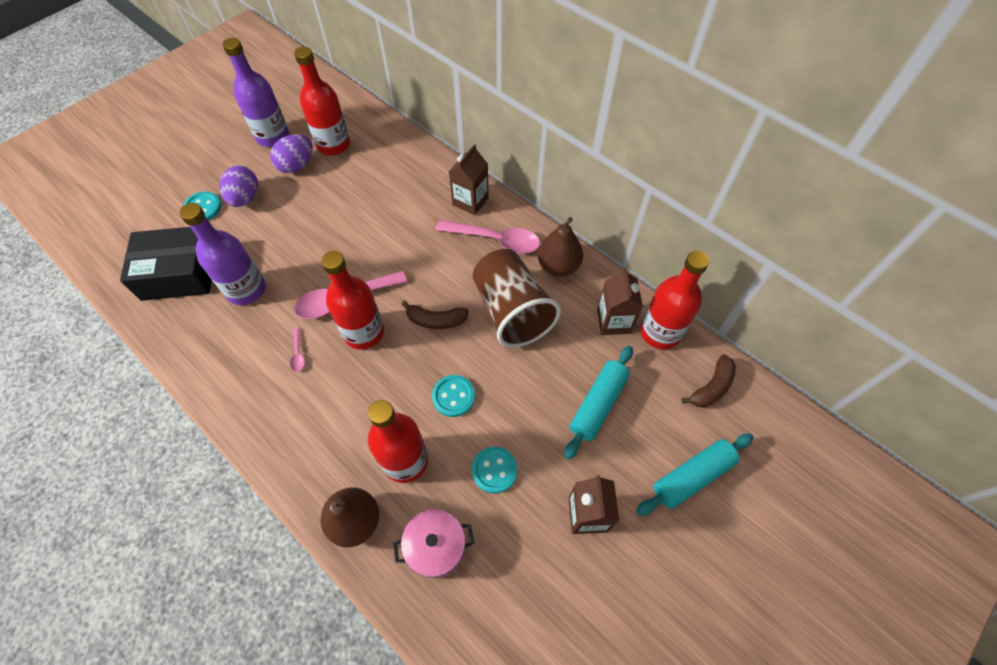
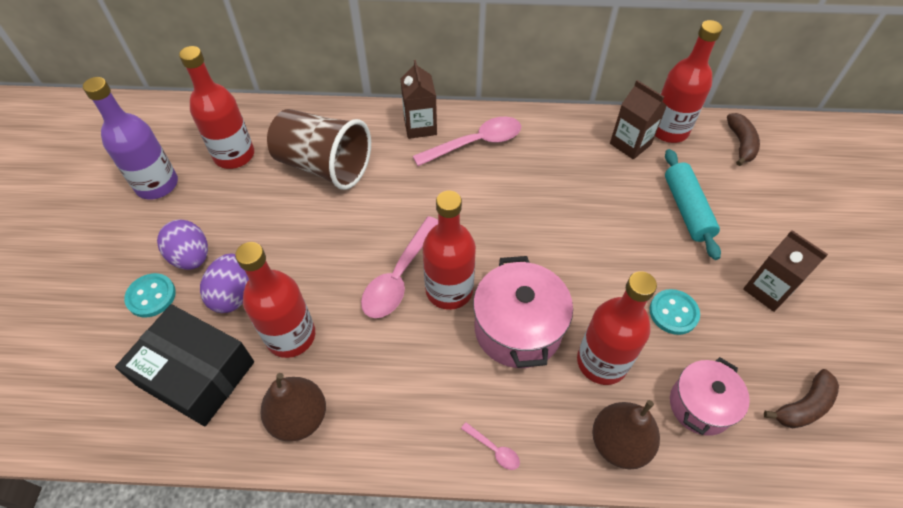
camera: 40 degrees left, 5 degrees down
black box [120,227,212,301] -> black box turned 75 degrees clockwise [115,304,254,426]
purple bottle [179,203,266,305] -> red bottle [235,242,315,358]
purple egg [270,134,313,173] -> purple egg moved to [200,254,249,313]
pink spoon [290,327,305,372] -> pink spoon moved to [461,422,520,470]
brown banana [401,300,469,329] -> brown banana moved to [764,369,839,428]
turquoise button [432,375,475,417] -> none
brown cup [473,249,561,347] -> brown cup moved to [267,109,371,190]
brown pear [538,217,583,277] -> brown pear moved to [260,373,326,442]
turquoise rolling pin [636,433,754,516] -> none
none -> pink pot [473,256,573,368]

